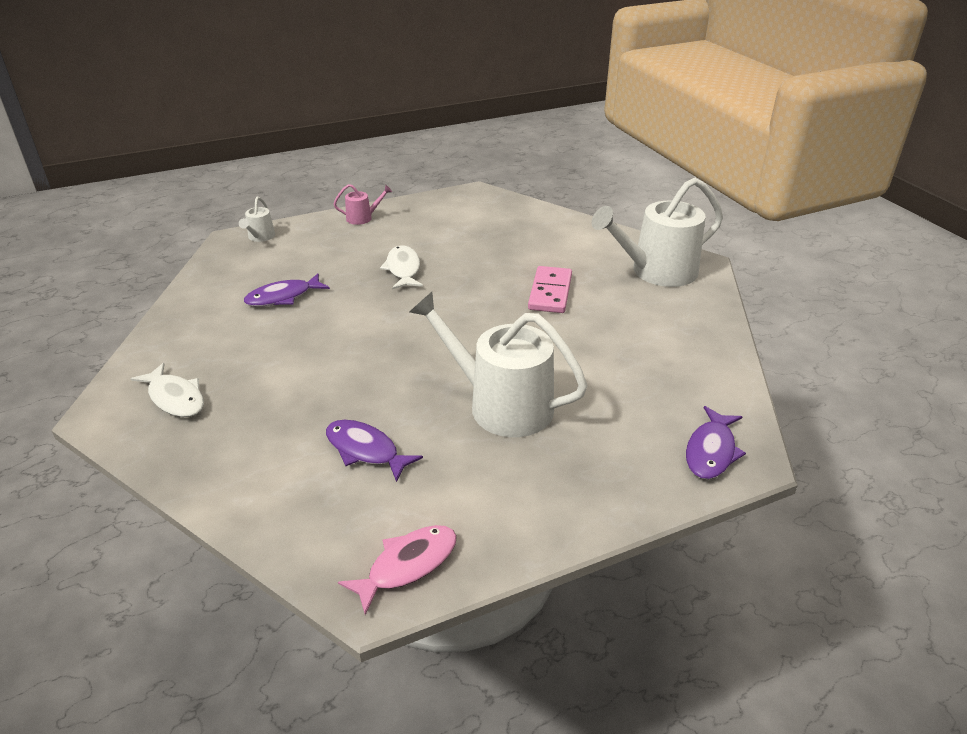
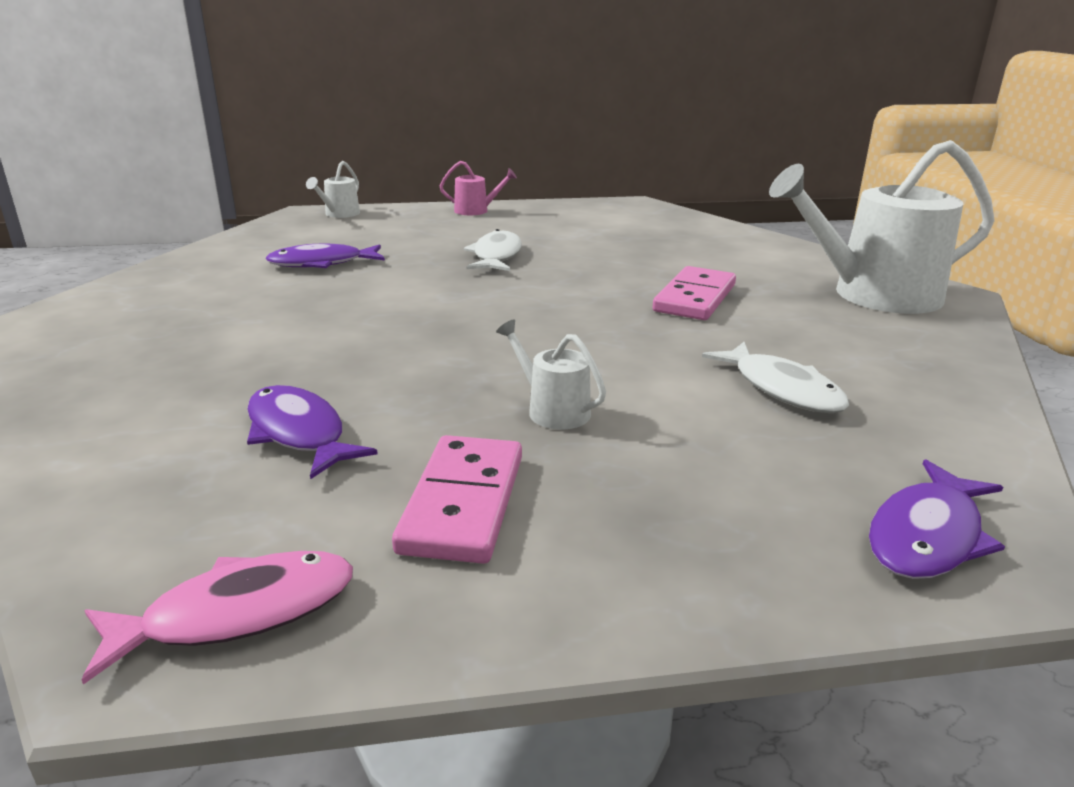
camera: 15 degrees right, 10 degrees down
white fish [131,363,204,417] -> white fish moved to [702,342,849,413]
white watering can [410,292,588,437] -> white watering can [496,319,606,429], size x0.44
none -> pink domino [392,435,522,564]

